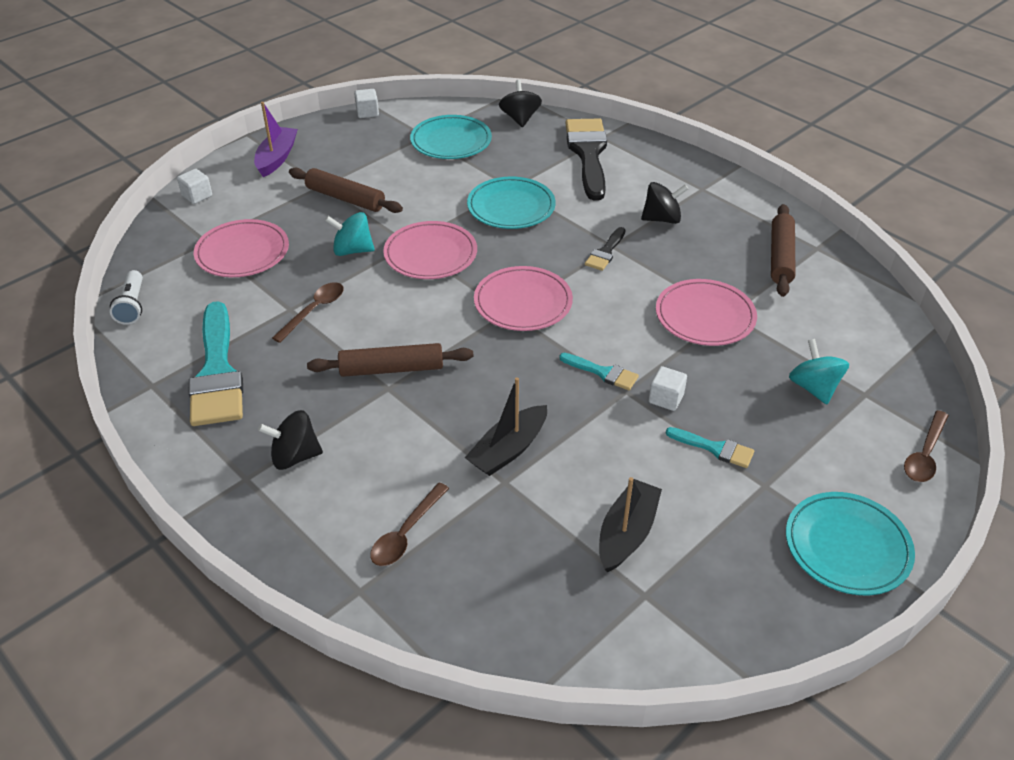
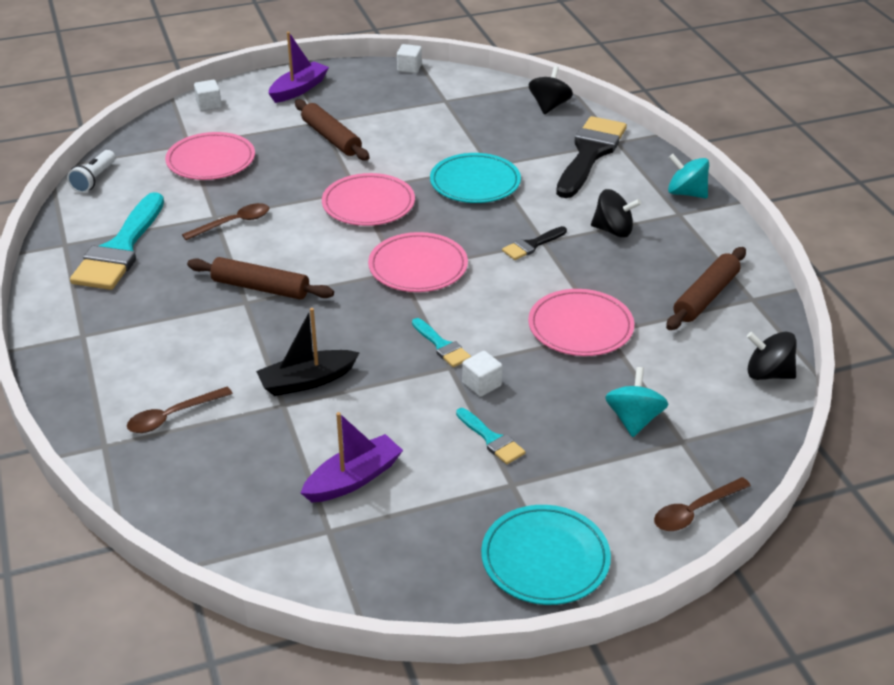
camera: 25 degrees right, 5 degrees down
black spinning top [258,410,323,470] -> black spinning top moved to [747,332,797,380]
turquoise spinning top [325,212,375,256] -> turquoise spinning top moved to [668,154,709,199]
turquoise plate [410,115,492,159] -> none
black boat [599,477,662,573] -> purple boat [301,412,403,502]

